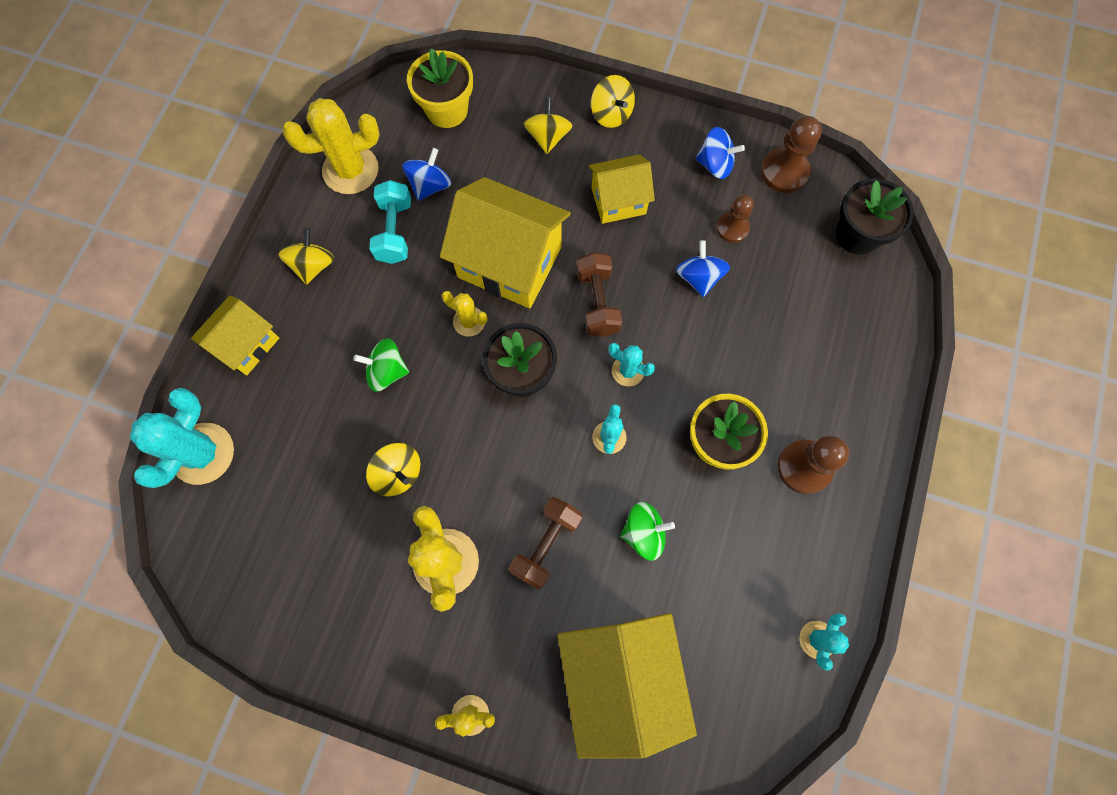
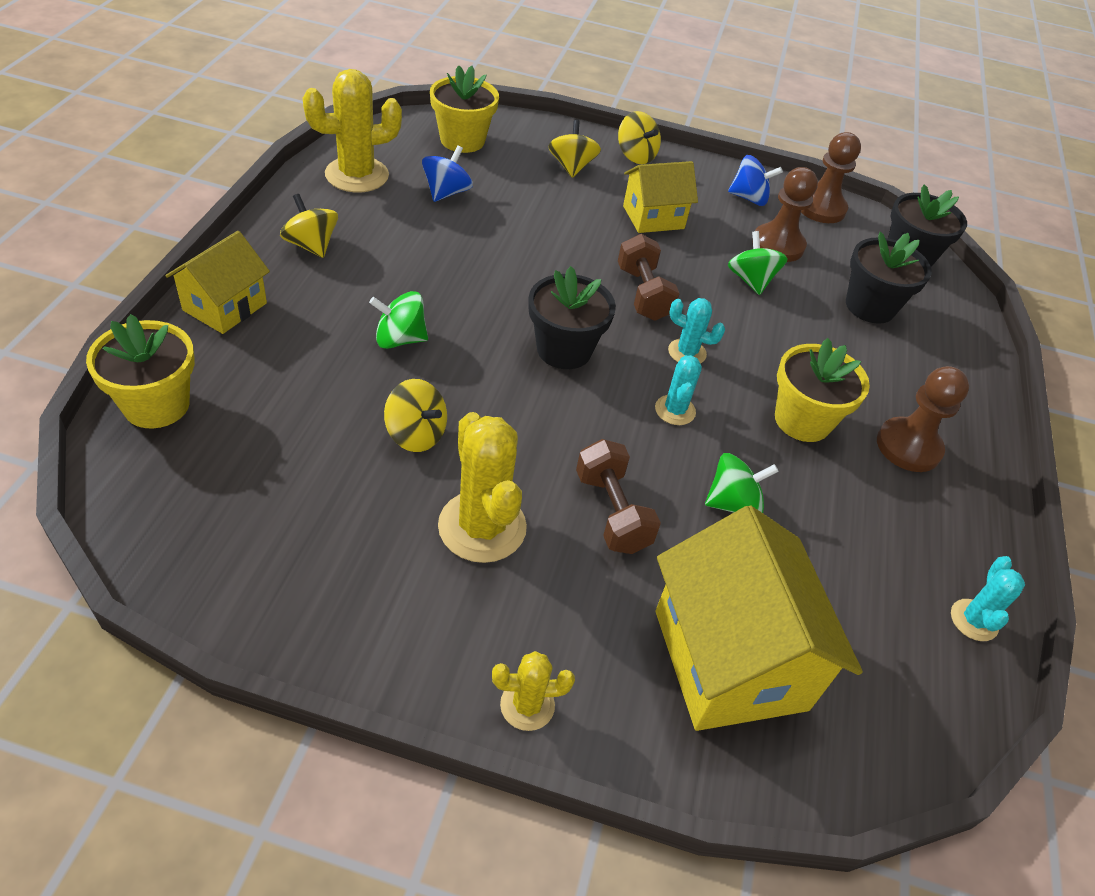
camera: 10 degrees left, 25 degrees down
turquoise cactus [130,388,234,488] -> yellow flower pot [86,314,195,429]
yellow spinning top [279,228,334,285] -> yellow spinning top turned 45 degrees counterclockwise [280,194,338,258]
turquoise dumbbell [369,180,411,264] -> none
yellow house [440,177,571,308] -> none
yellow cactus [442,291,488,337] -> none
brown dumbbell [509,497,582,590] -> brown dumbbell turned 45 degrees counterclockwise [576,439,661,554]
blue spinning top [676,240,730,297] -> green spinning top [728,231,788,295]
brown pawn [716,195,754,243] -> brown pawn [752,167,818,262], size x1.50
none -> black flower pot [846,232,932,324]

